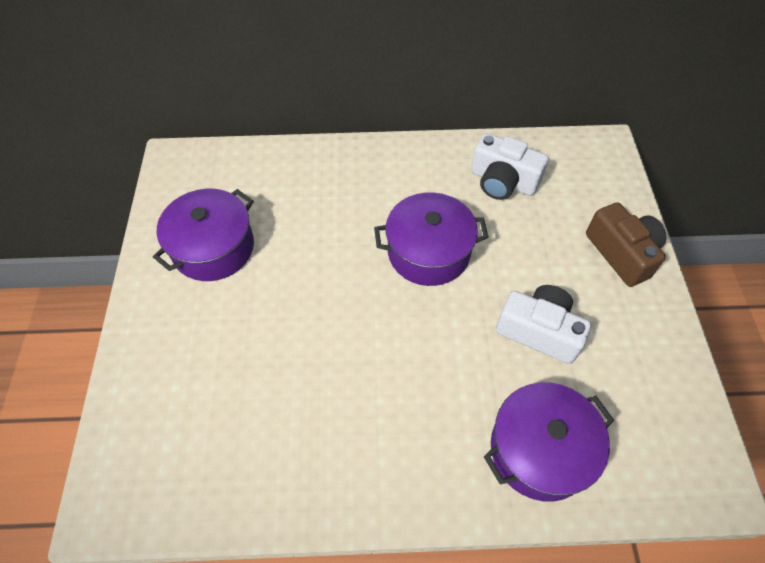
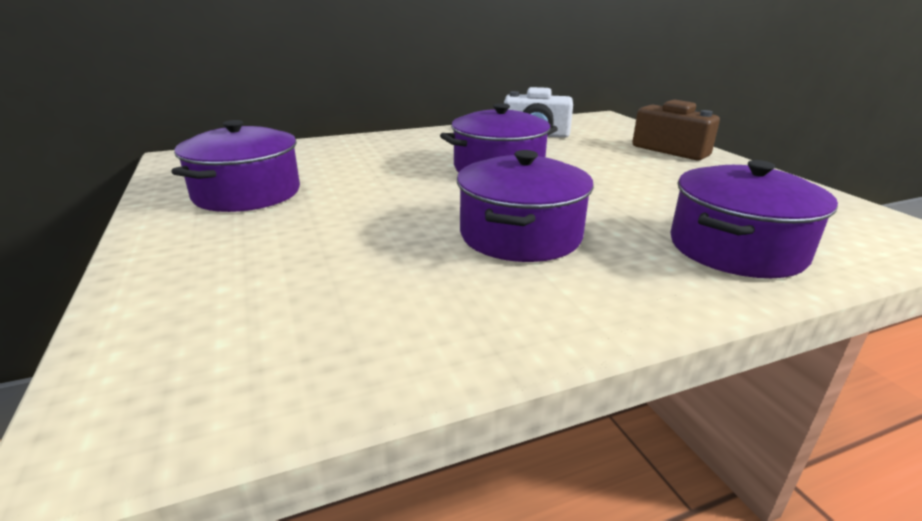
camera: 20 degrees left, 30 degrees down
white camera [496,285,591,364] -> none
none -> purple pot [457,150,594,262]

